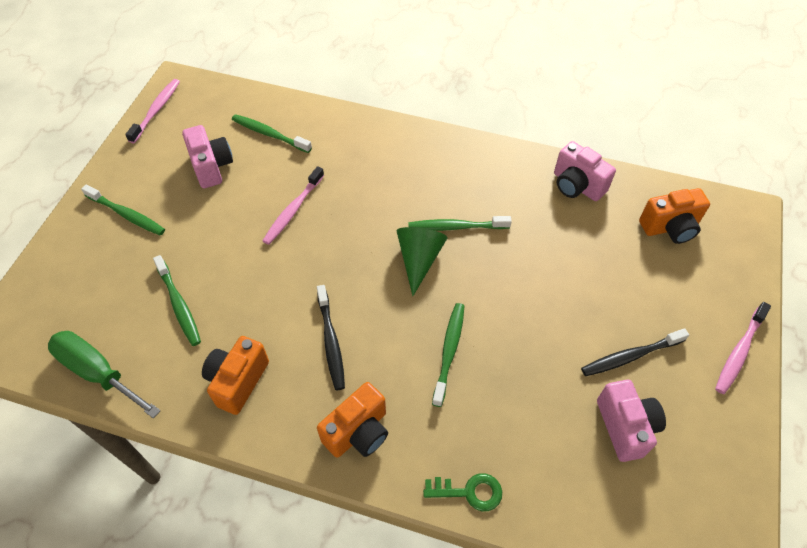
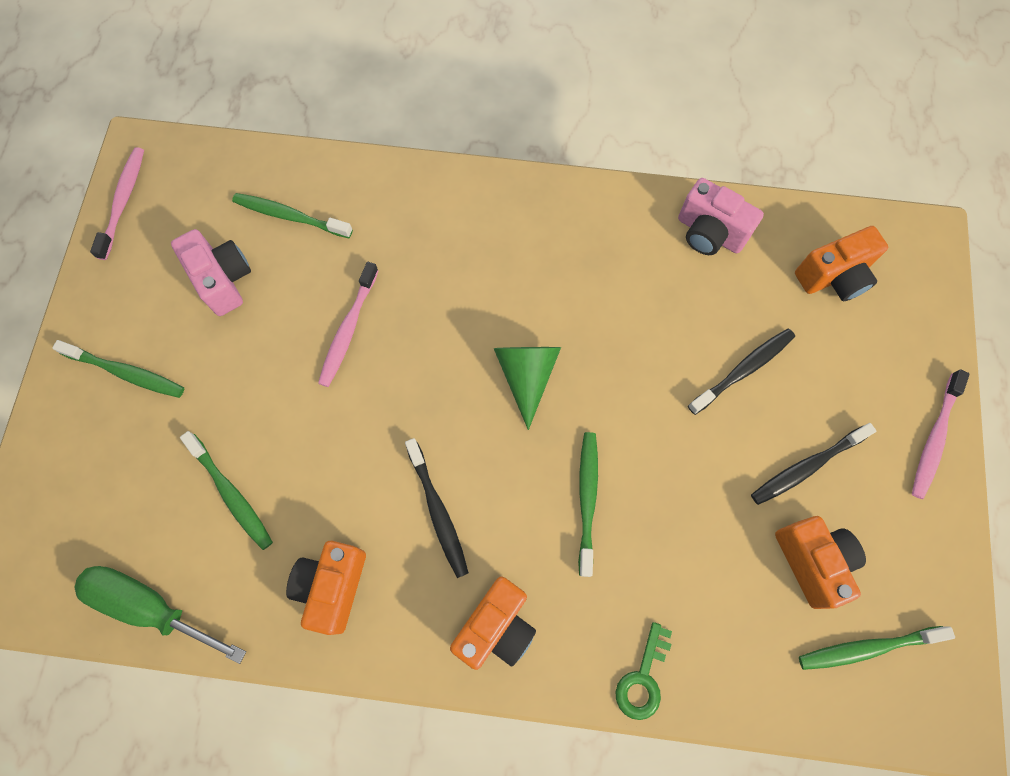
camera: 10 degrees left, 15 degrees up
green toothbrush [408,216,512,231] -> green toothbrush moved to [799,626,955,670]
green key [423,473,502,511] -> green key turned 120 degrees clockwise [615,622,672,720]
pink camera [597,380,666,462] -> orange camera [775,516,866,609]
none -> black toothbrush [688,329,795,415]

